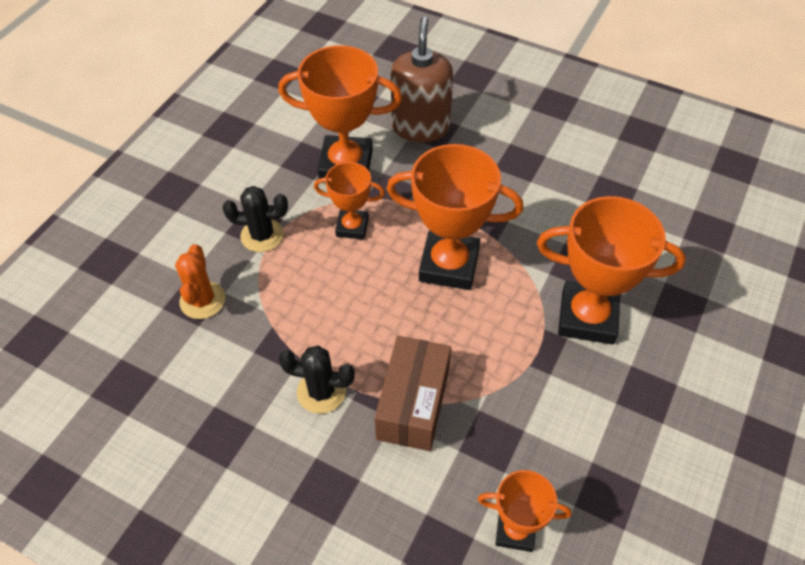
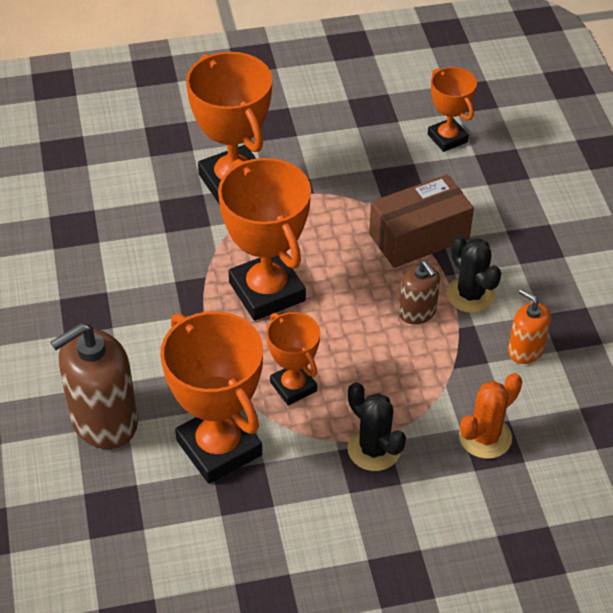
camera: 130 degrees left, 5 degrees down
none -> brown soap dispenser [399,261,440,324]
none -> orange soap dispenser [508,289,551,364]

